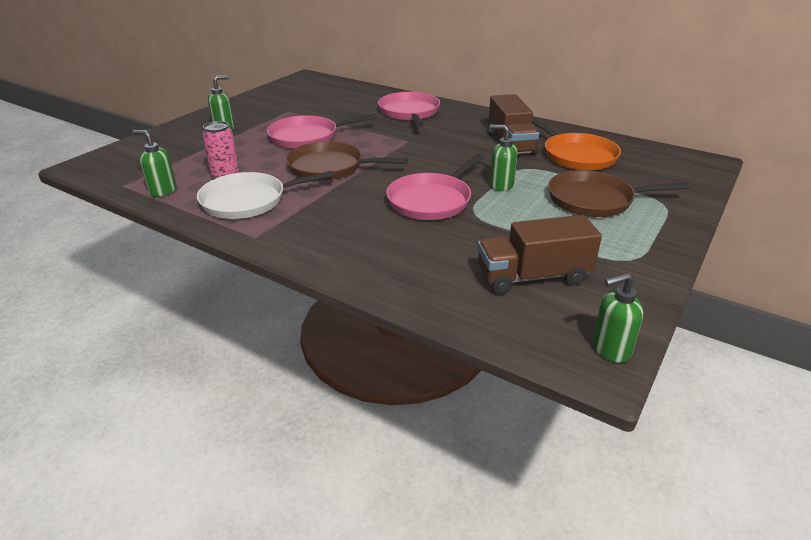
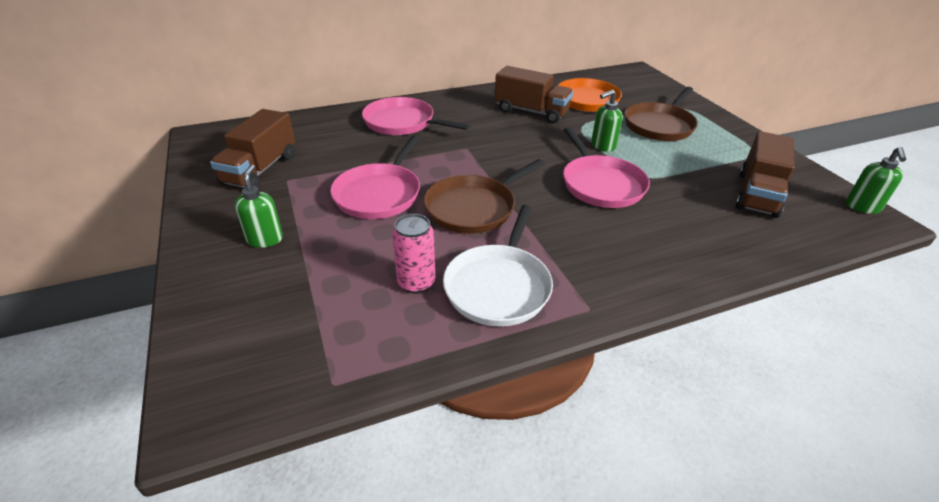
camera: 55 degrees left, 5 degrees up
green soap dispenser [132,130,176,197] -> none
none -> brown truck [210,109,295,188]

